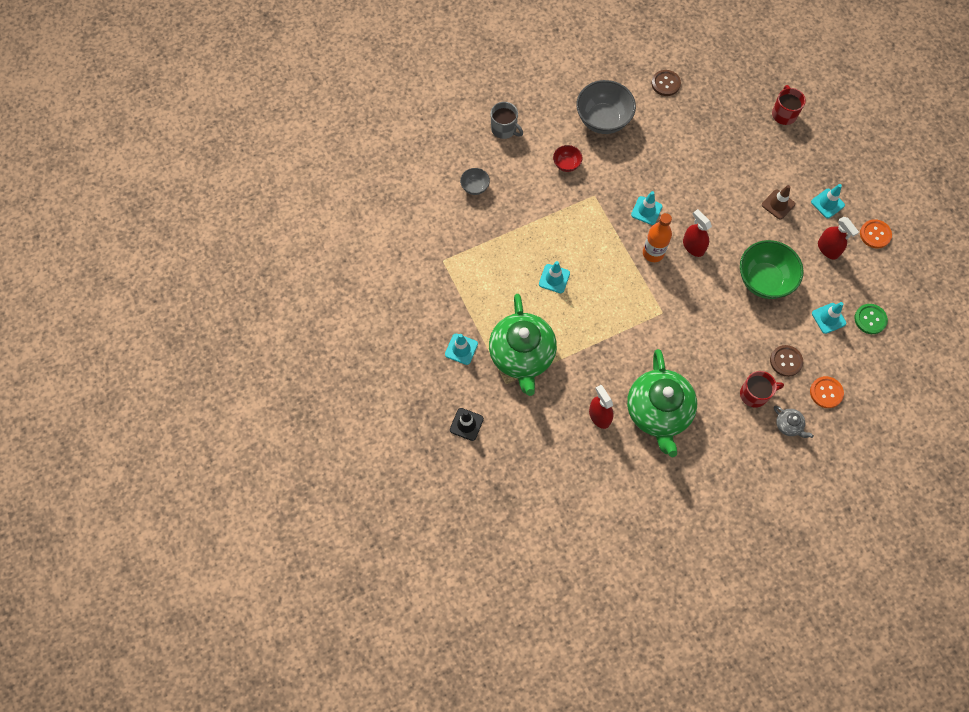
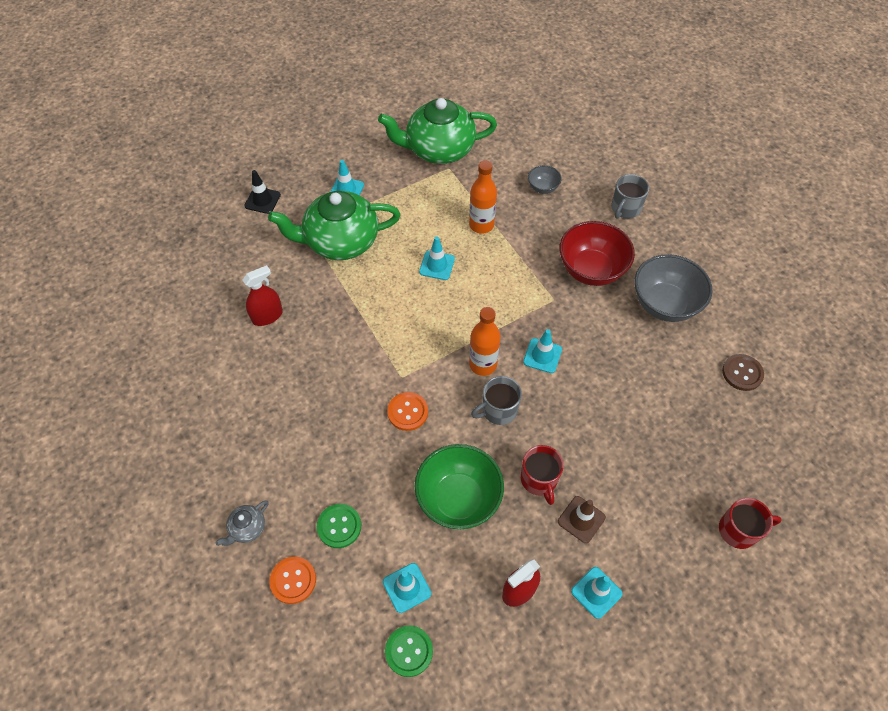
camera: 85 degrees right, 10 degrees down
red bowl [553,145,583,172] -> red bowl [559,221,635,286], size x2.04
green teapot [627,349,697,457] -> green teapot moved to [378,98,497,164]
red spray bottle [683,209,712,257] -> grey mug [471,376,522,425]
red mug [740,371,784,408] -> red mug moved to [521,445,564,505]
brown button [770,345,803,377] -> green button [317,504,361,548]
orange button [860,219,892,248] -> orange button moved to [387,392,428,431]
none -> orange bottle [469,160,497,234]

